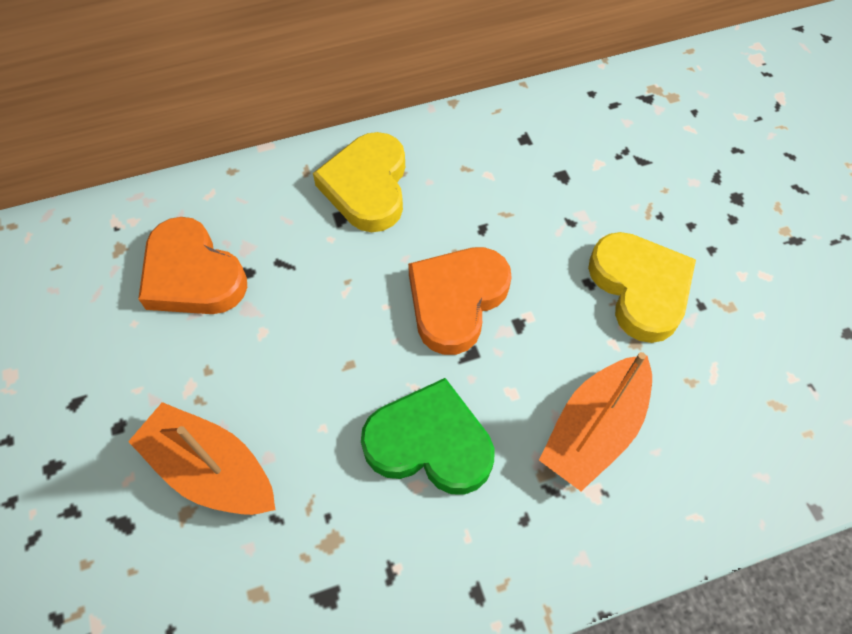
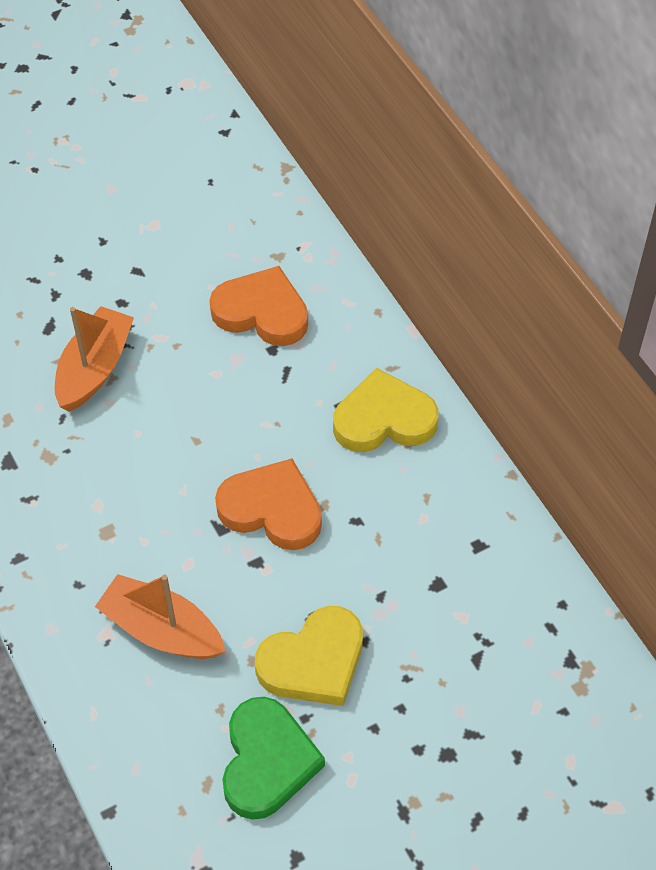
camera: 80 degrees right, 5 degrees down
orange heart [138,217,247,314] -> orange heart turned 75 degrees clockwise [210,266,308,346]
green heart [361,378,494,495] -> green heart moved to [222,697,325,820]

